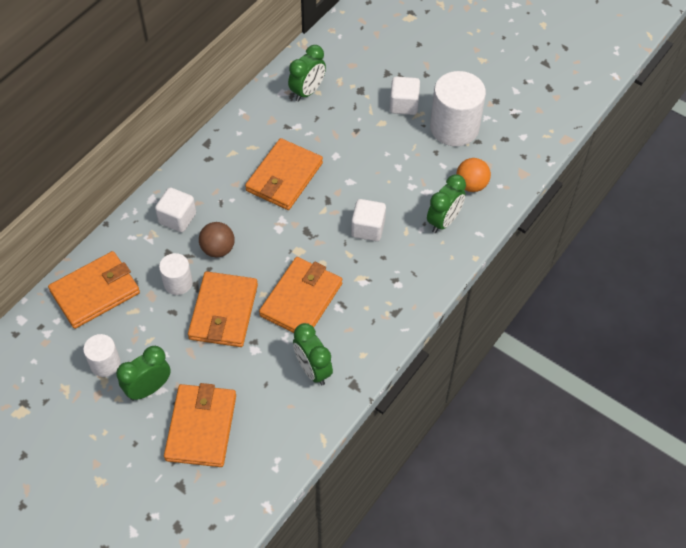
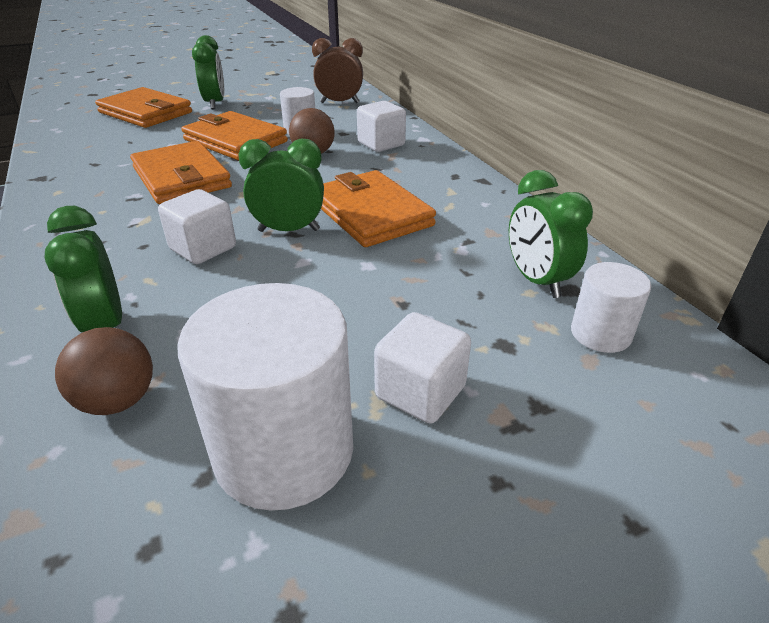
camera: 120 degrees right, 20 degrees down
orange wallet [48,251,140,329] -> brown clock [312,38,363,103]
white cylinder [83,334,121,377] -> white cylinder moved to [571,262,651,353]
green clock [293,323,333,385] -> green clock moved to [238,139,324,232]
orange ball [456,158,491,192] -> brown ball [55,327,153,415]

